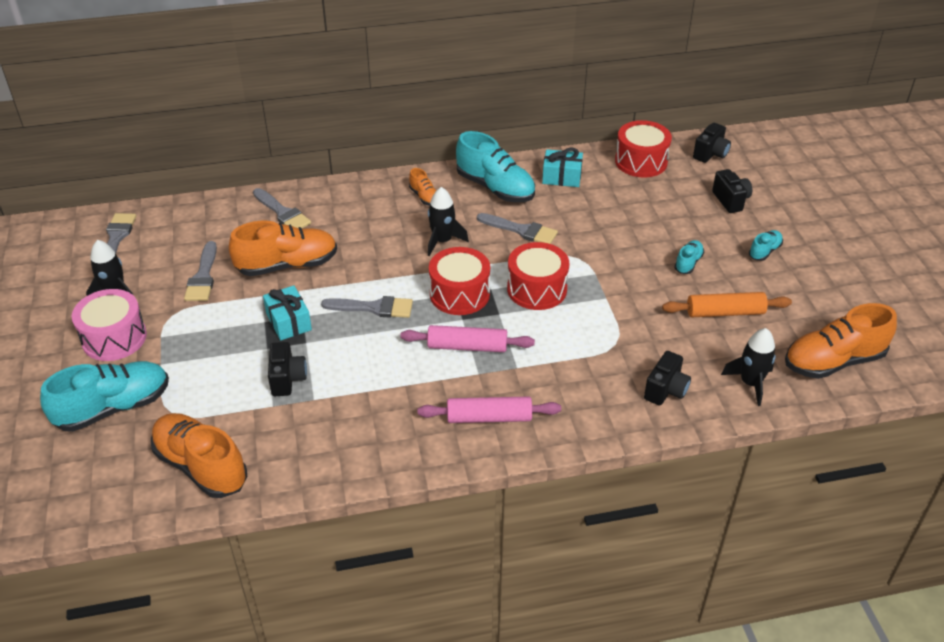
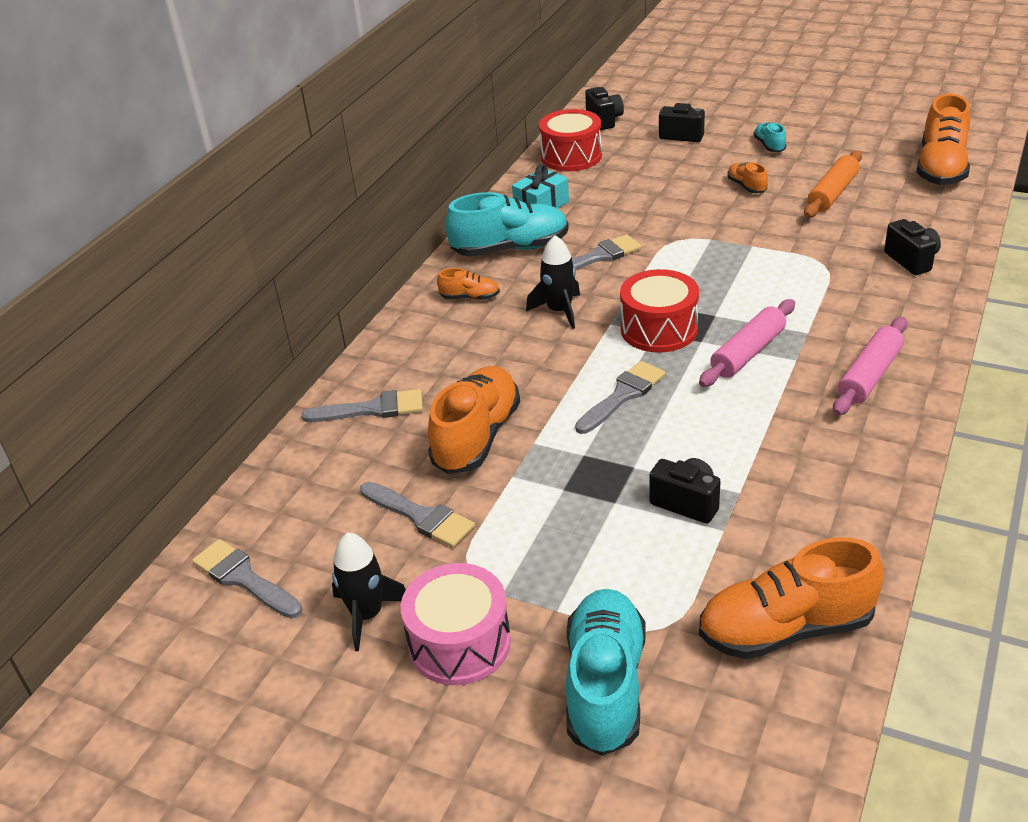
camera: 50 degrees left, 5 degrees down
turquoise gift [263,285,312,340] -> none
red drum [507,242,569,310] -> none
turquoise shoe [674,240,704,274] -> orange shoe [727,162,768,193]
black rocket [721,328,776,406] -> none

